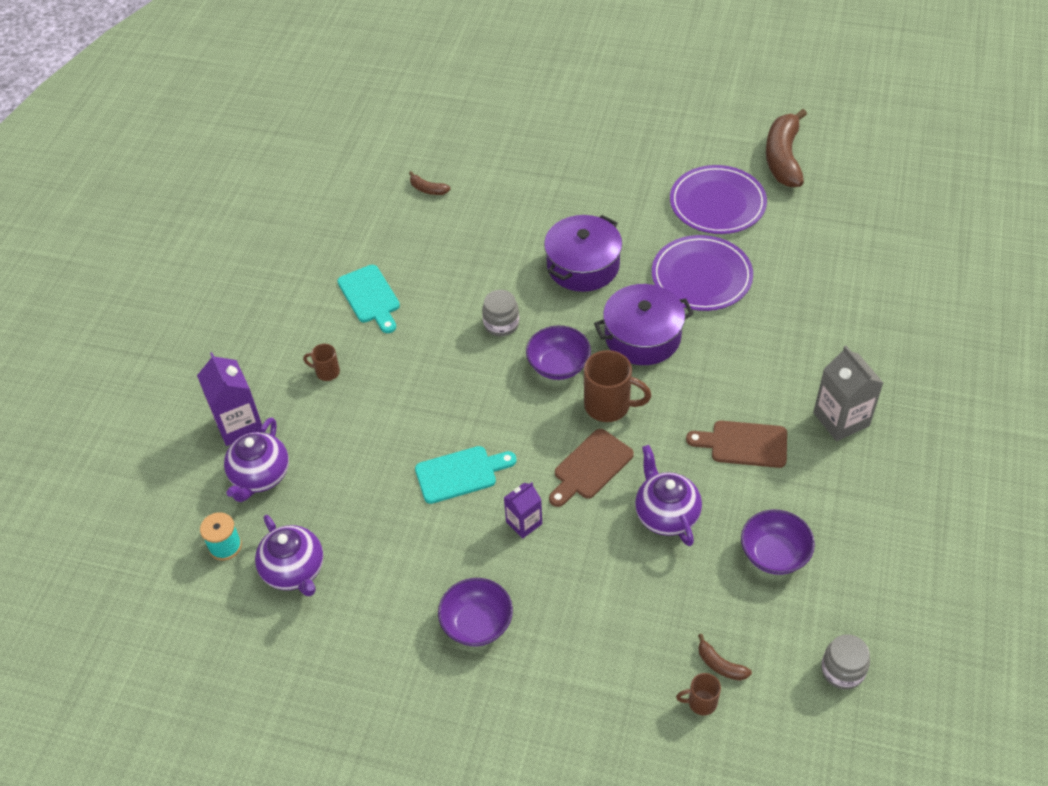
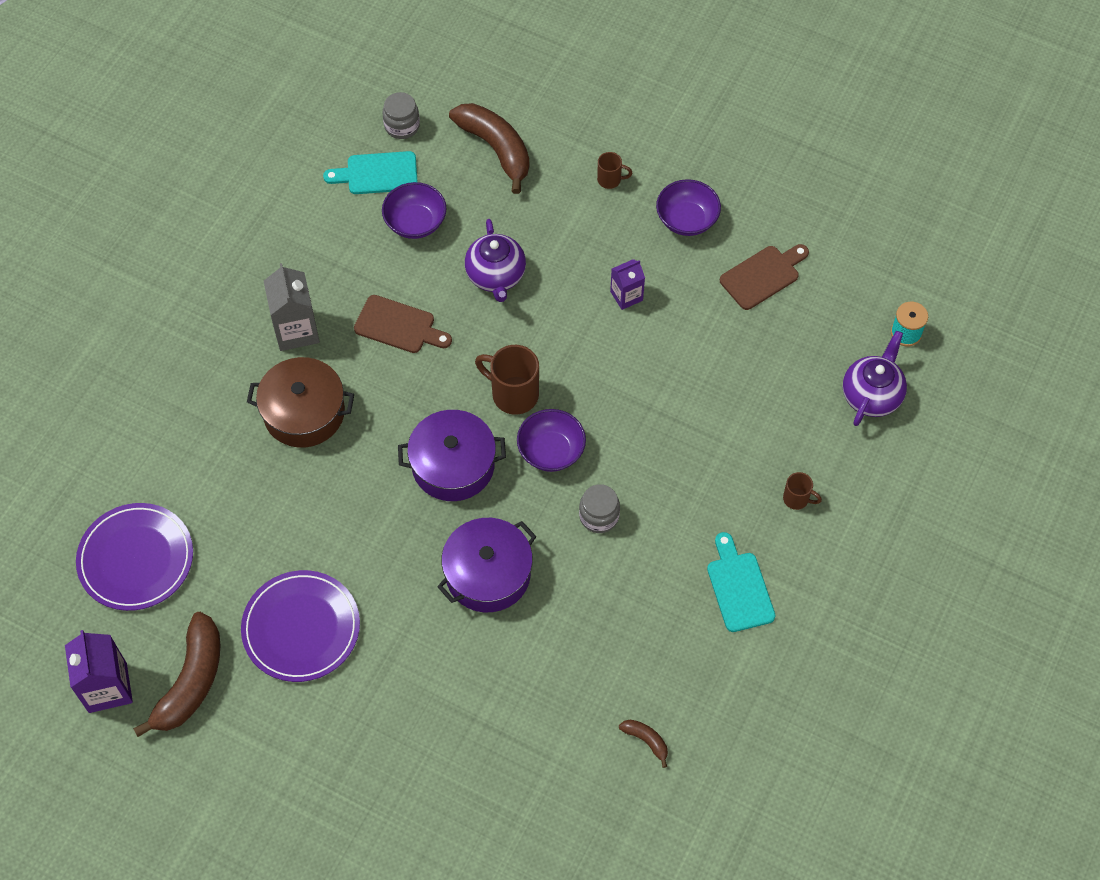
camera: 170 degrees left, 10 degrees up
purple carton [197,352,262,446] -> purple carton moved to [65,630,133,713]
purple teapot [255,515,323,596] -> none
turquoise cutting board [415,446,517,504] -> turquoise cutting board moved to [323,151,418,194]
brown cutting board [549,429,634,507] -> brown cutting board moved to [720,244,809,310]
purple plate [652,235,753,311] -> purple plate moved to [76,503,193,611]
brown mug [676,673,721,715] -> brown mug moved to [597,152,632,189]
brown banana [698,634,752,681] -> brown banana [449,103,529,194], size x2.24
none -> brown pot [247,357,354,448]

